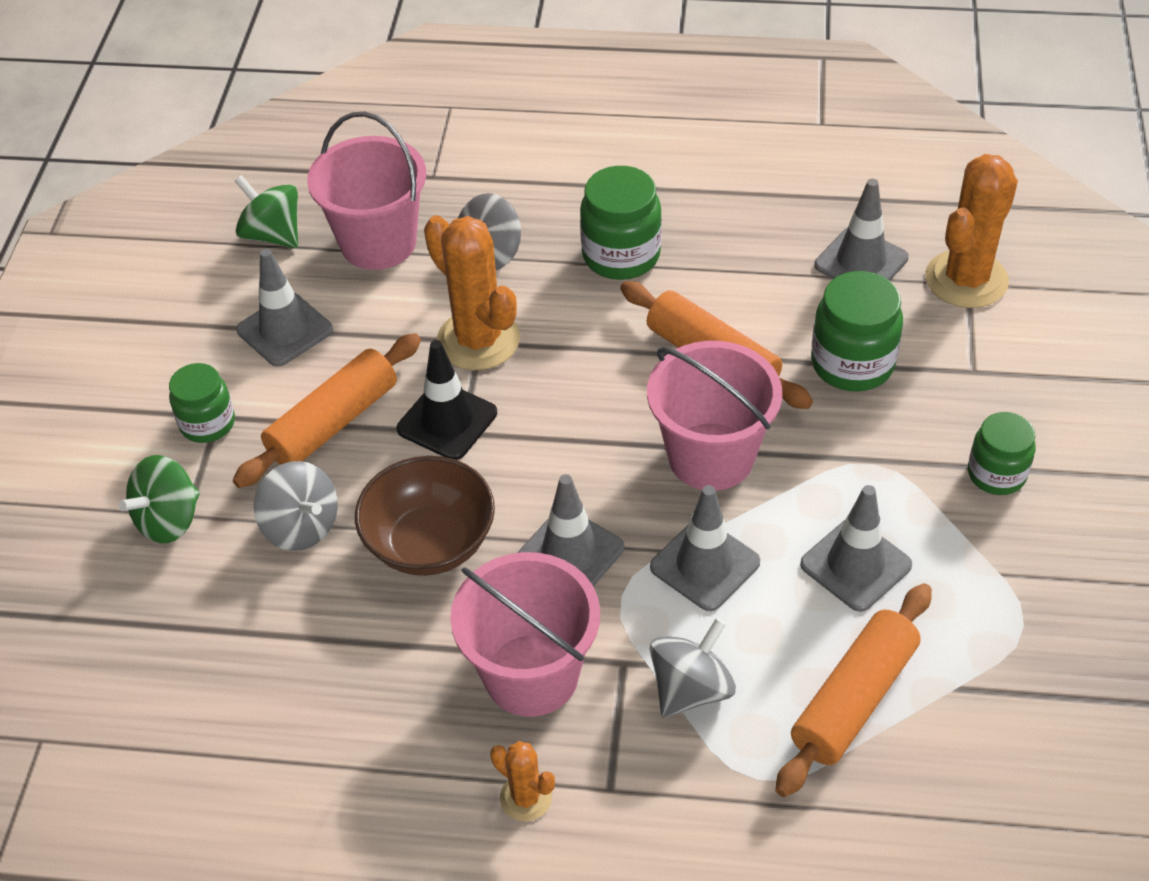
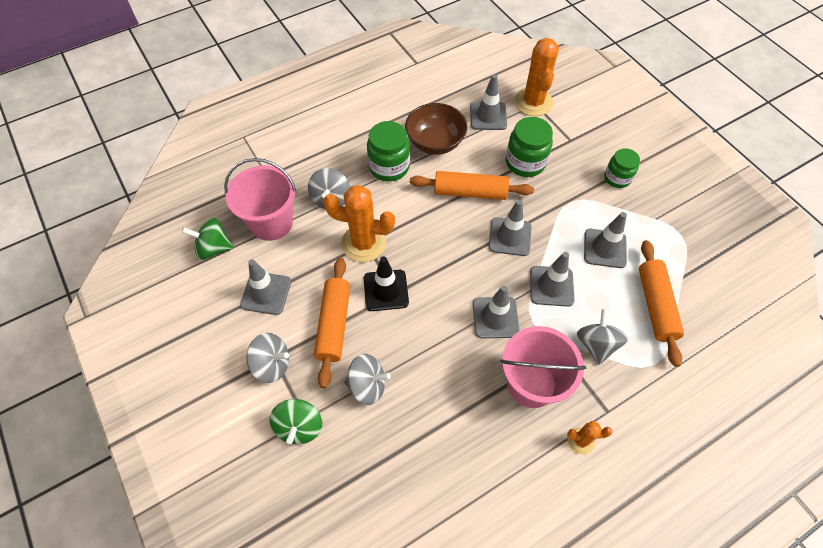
camera: 40 degrees left, 10 degrees up
green jar [169,363,235,443] -> grey spinning top [246,333,289,383]
brown bowl [355,456,495,576] -> brown bowl moved to [405,103,467,155]
pink bucket [647,341,782,491] -> grey traffic cone [489,200,532,256]

